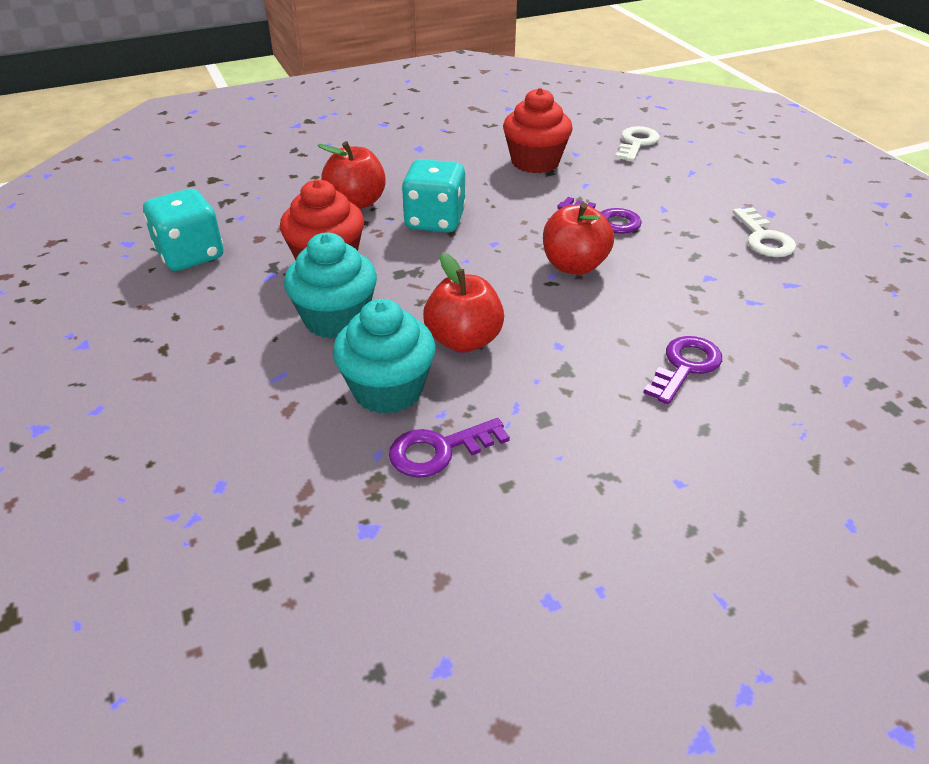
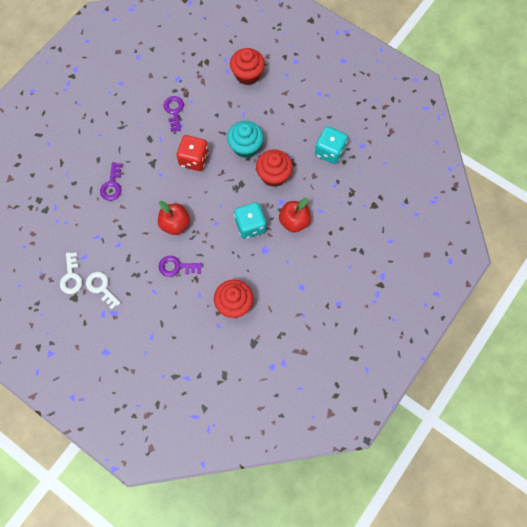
camera: 150 degrees right, 30 degrees up
turquoise cupcake [333,299,436,414] -> none
purple key [389,418,510,478] -> purple key turned 45 degrees counterclockwise [163,96,184,132]
red apple [423,253,504,353] -> red dice [177,135,209,171]
white key [615,126,660,162] -> white key moved to [60,252,82,294]
none -> red cupcake [230,48,265,85]

